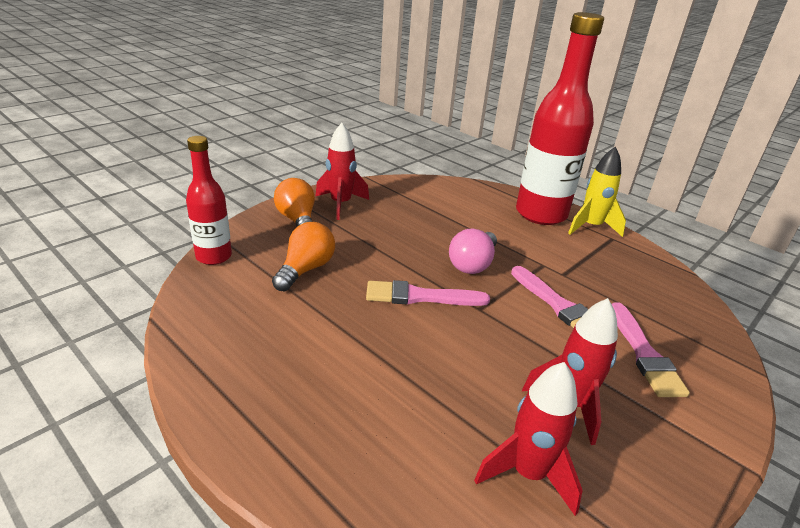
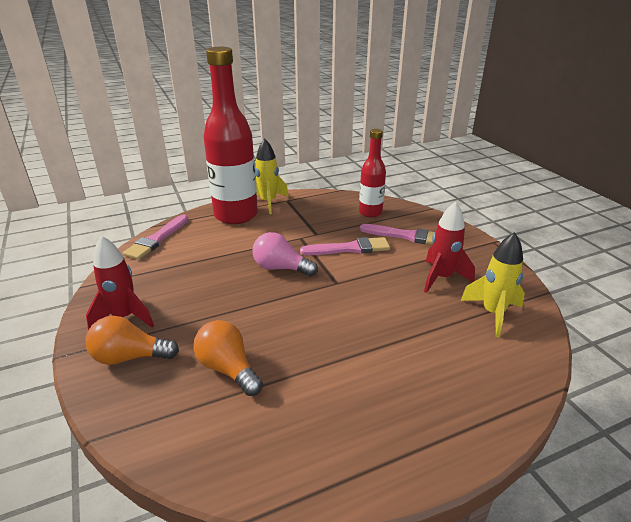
camera: 65 degrees left, 0 degrees up
red bottle [186,136,232,265] -> red bottle moved to [359,129,386,217]
pink brush [366,280,490,306] -> pink brush moved to [123,215,188,260]
pink light bulb [449,229,497,274] -> pink light bulb turned 150 degrees clockwise [252,232,318,276]
red rocket [474,362,583,516] -> yellow rocket [460,232,525,337]

